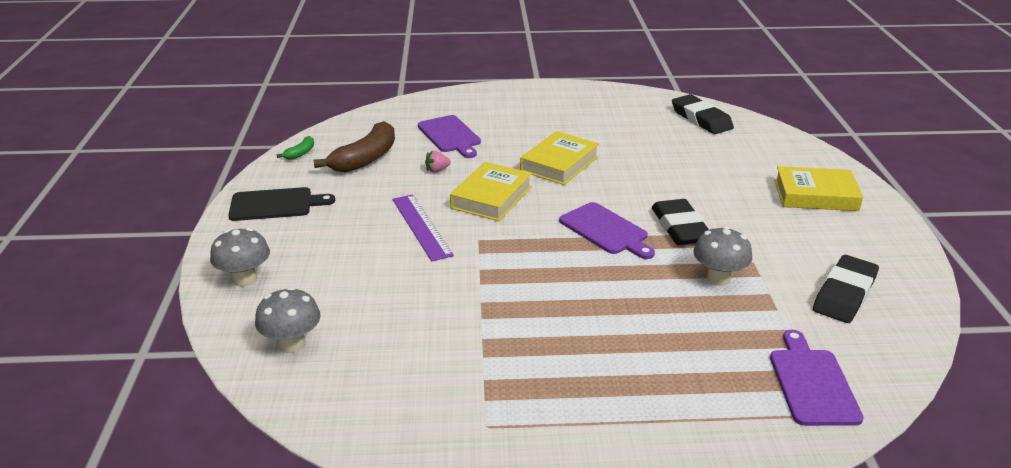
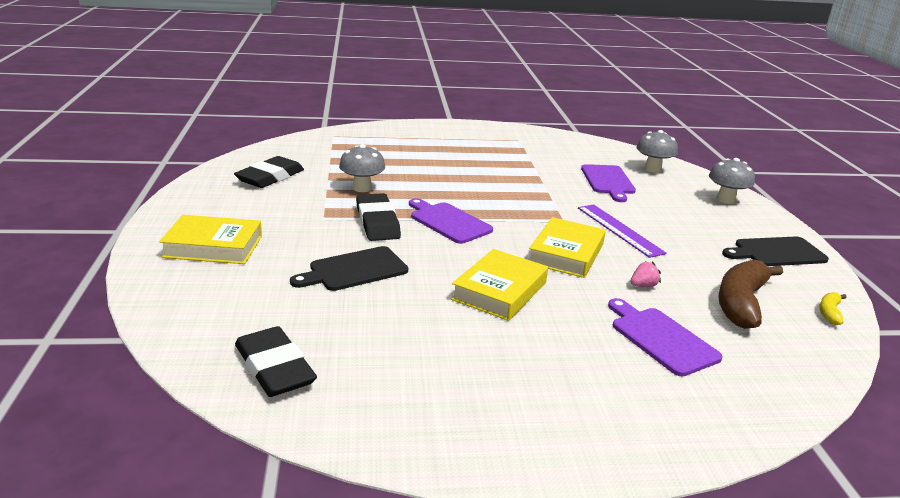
camera: 175 degrees right, 5 degrees down
green banana [276,136,314,160] -> yellow banana [819,292,847,325]
purple cutting board [770,330,864,426] -> purple cutting board moved to [581,164,636,202]
none -> black cutting board [290,246,408,291]

